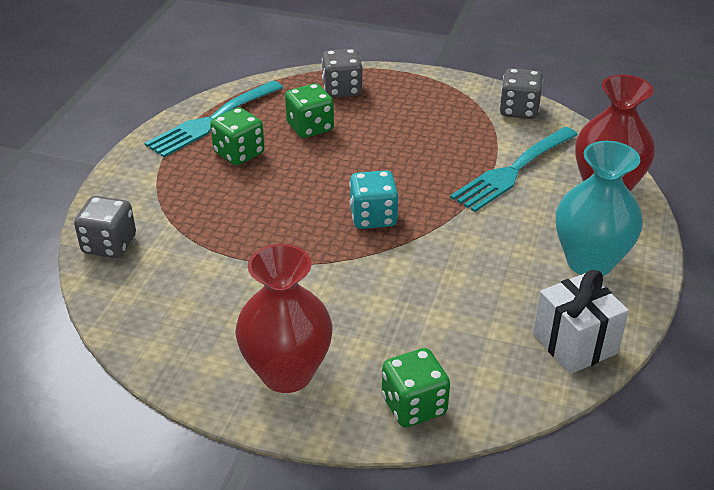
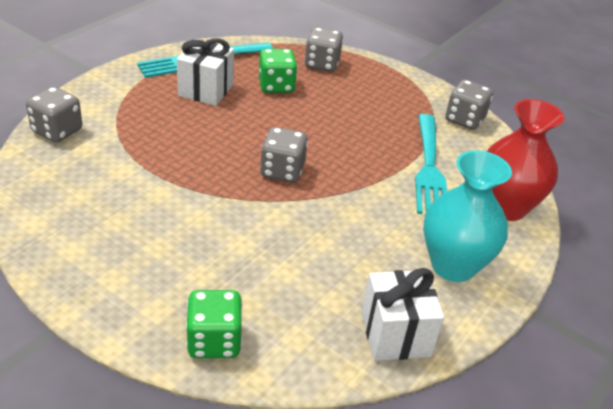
camera: 15 degrees right, 0 degrees up
green dice [210,107,265,165] -> white gift [177,38,234,106]
red vase [235,244,333,393] -> none
turquoise dice [349,170,398,229] -> grey dice [260,127,308,182]
turquoise fork [450,127,578,212] -> turquoise fork turned 60 degrees counterclockwise [415,114,447,214]

